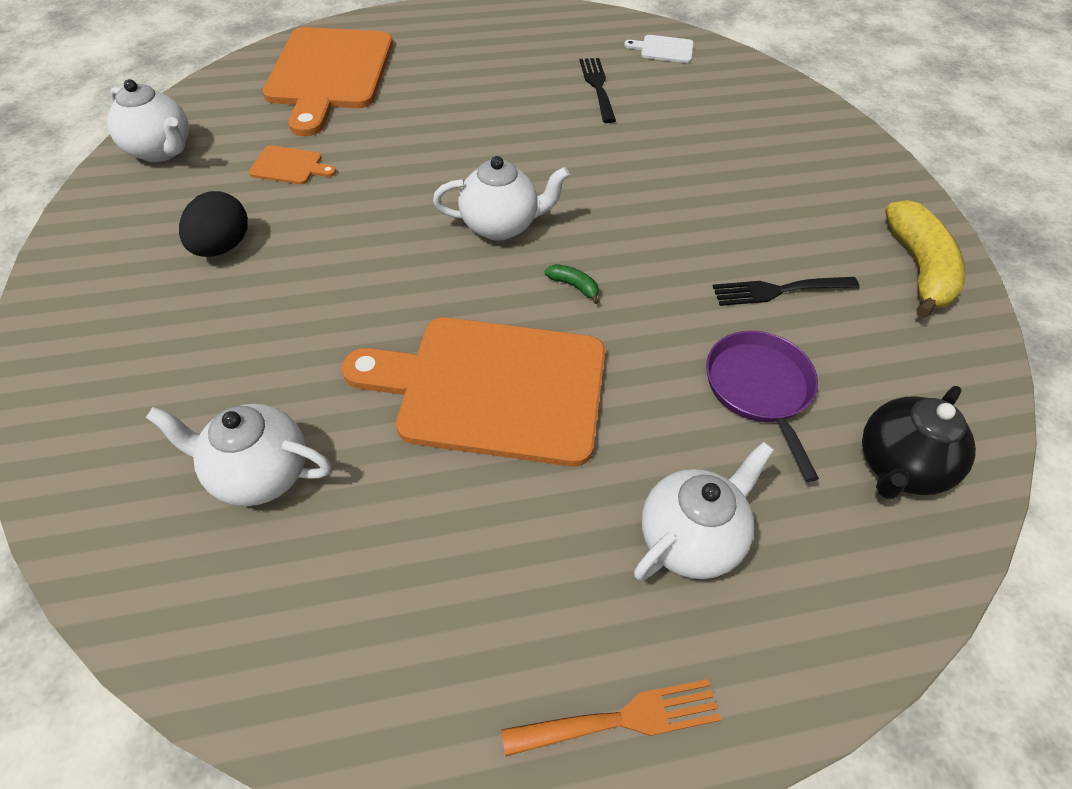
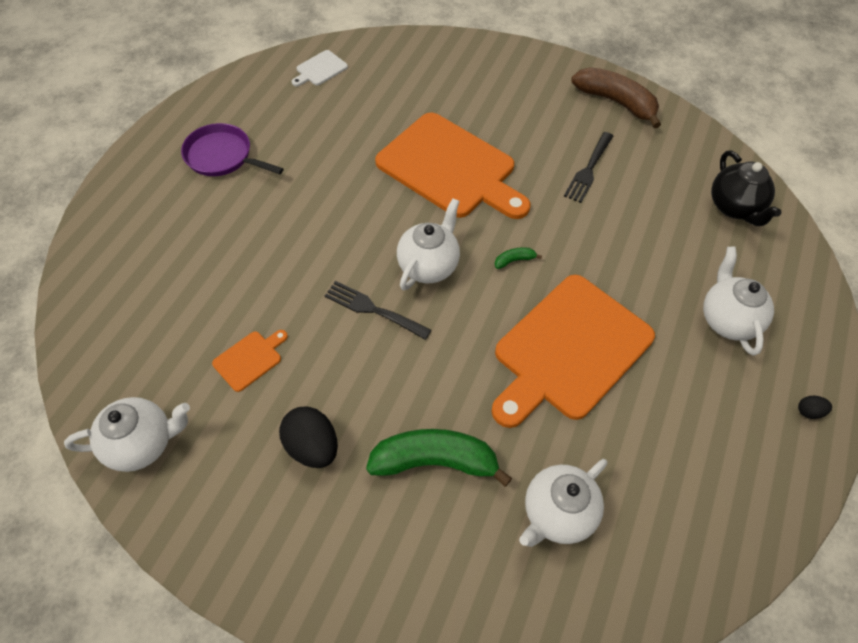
camera: 55 degrees left, 5 degrees up
orange cutting board [263,27,393,136] -> orange cutting board moved to [375,112,530,219]
orange fork [501,679,721,756] -> black egg [798,396,832,419]
black fork [579,58,616,123] -> black fork moved to [324,281,431,340]
purple pan [706,331,819,482] -> purple pan moved to [181,123,283,176]
yellow banana [885,200,965,318] -> brown banana [571,67,661,128]
none -> green banana [366,429,512,487]

